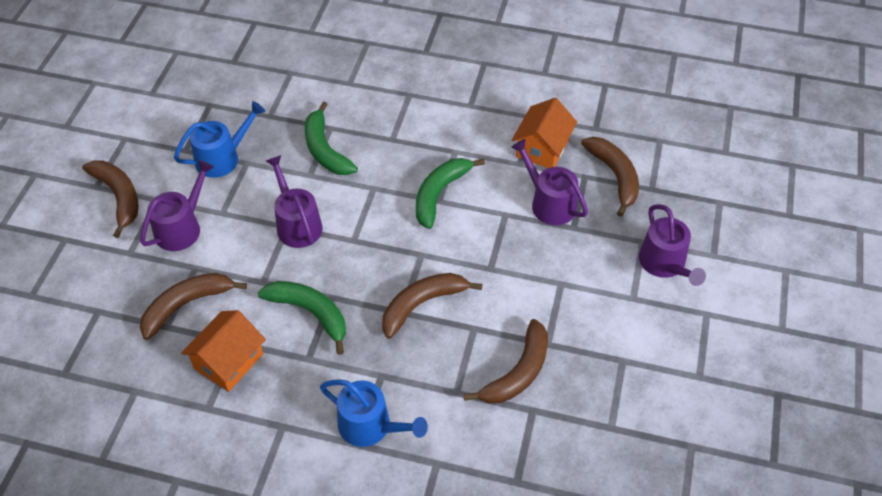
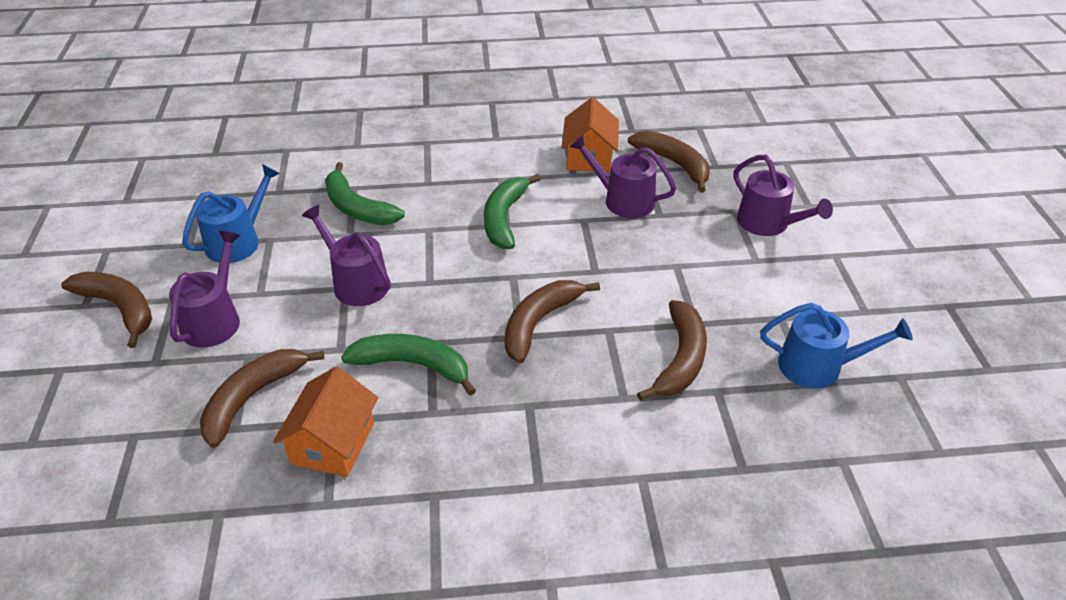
camera: 20 degrees left, 10 degrees down
blue watering can [320,379,428,447] -> blue watering can moved to [760,303,913,389]

